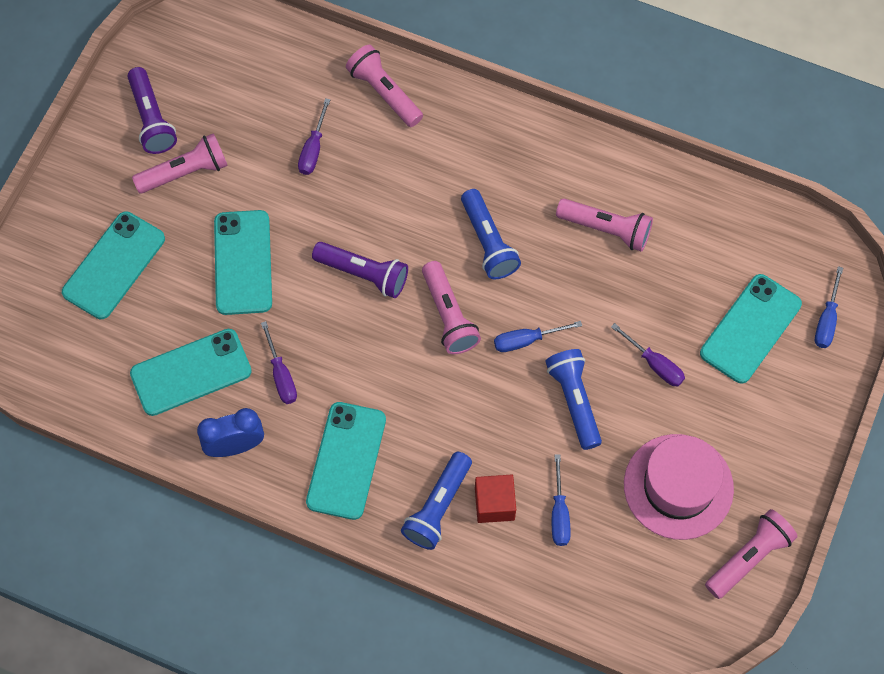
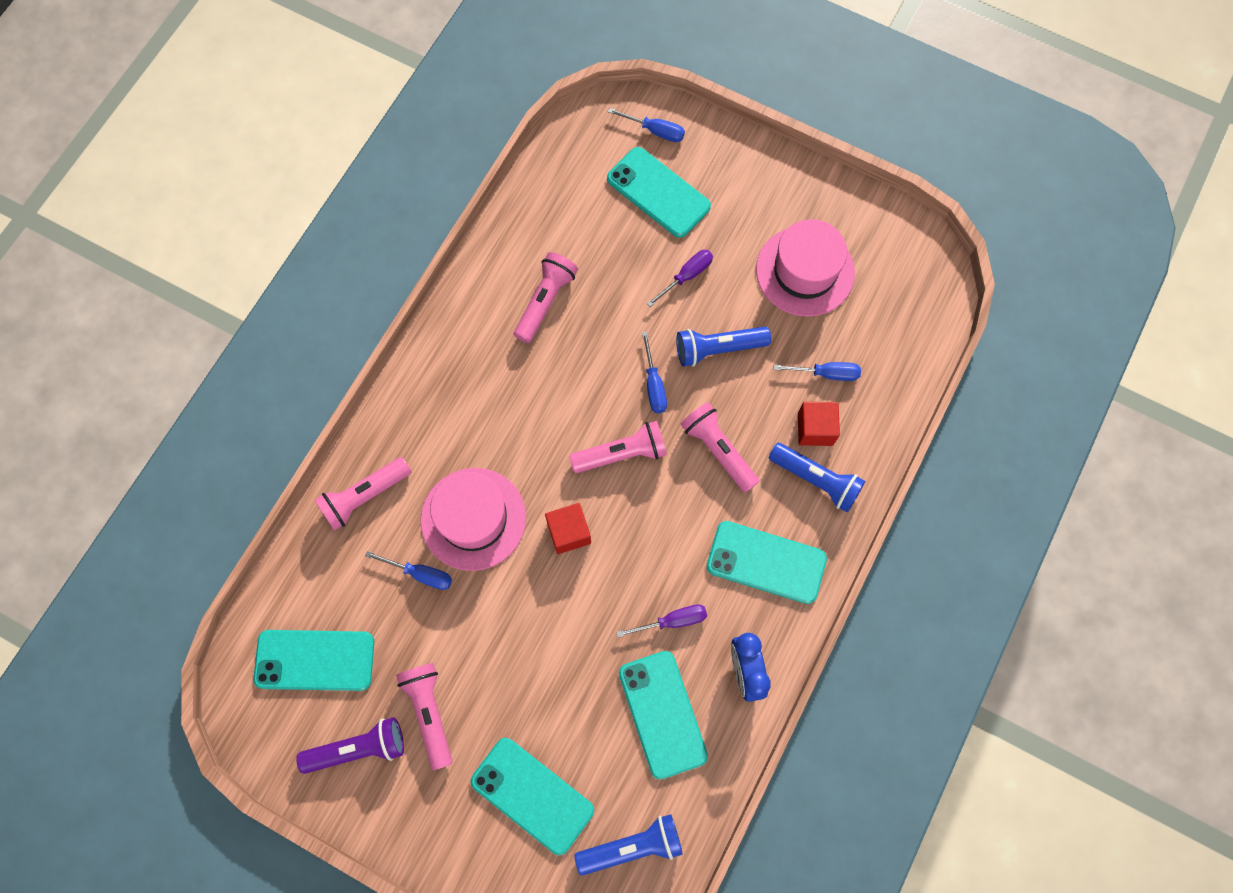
camera: 85 degrees left, 5 degrees up
turquoise phone [214,210,272,315] -> turquoise phone moved to [253,630,374,691]
purple screwdriver [298,98,330,175] -> blue screwdriver [365,551,452,590]
purple flashlight [312,242,408,298] -> red cube [545,503,591,554]
blue flashlight [461,189,521,279] -> blue flashlight moved to [574,814,683,875]
pink flashlight [705,509,798,599] -> pink flashlight moved to [681,402,759,493]
none -> pink hat [420,468,526,571]

